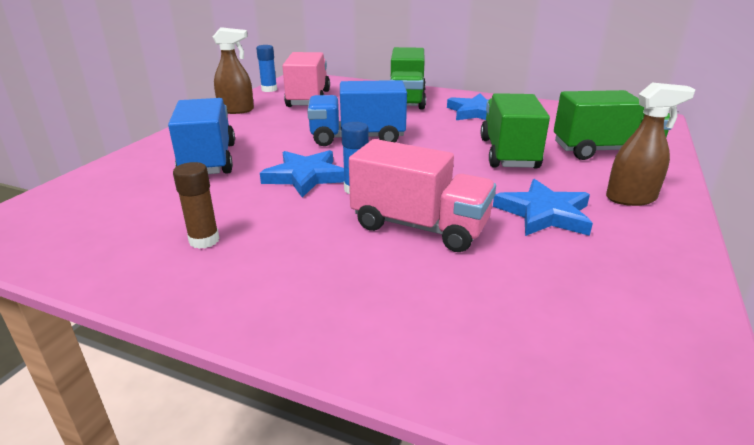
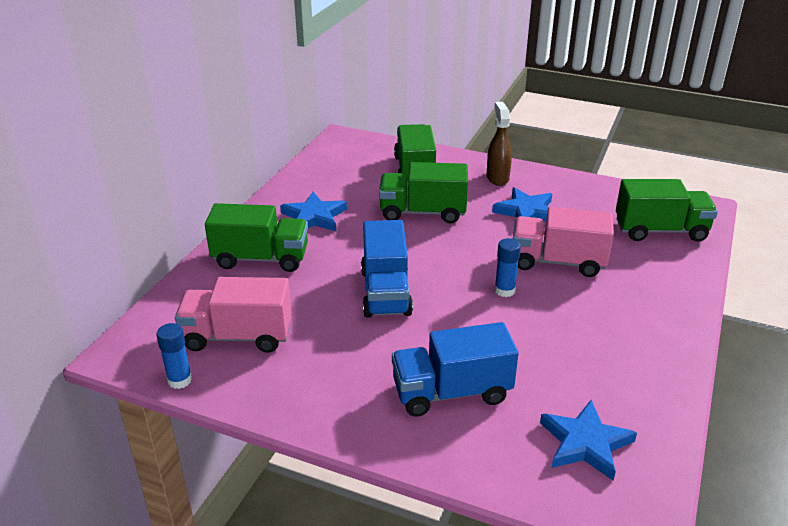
camera: 90 degrees left, 5 degrees up
brown glue stick [173,162,219,249] -> none
brown spray bottle [213,27,254,114] -> none
blue star [260,150,344,198] -> blue star moved to [540,400,637,481]
pink truck [349,139,496,252] -> pink truck turned 105 degrees counterclockwise [513,207,614,277]
none -> green truck [616,179,718,242]

